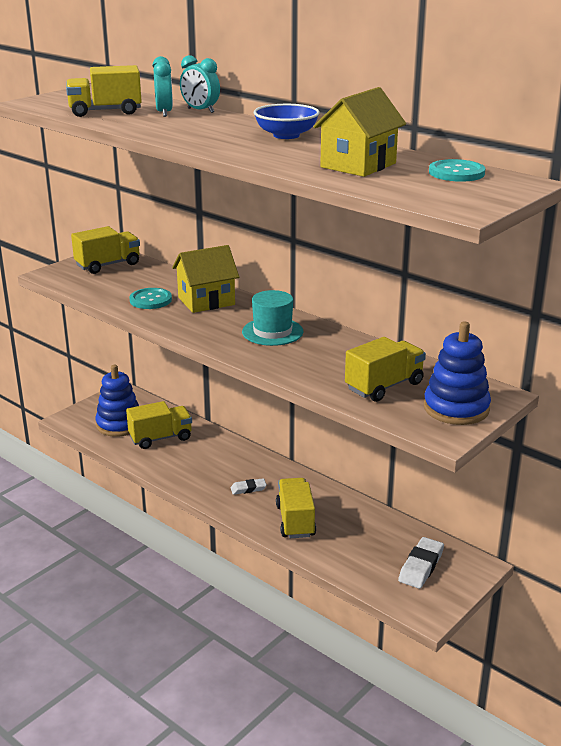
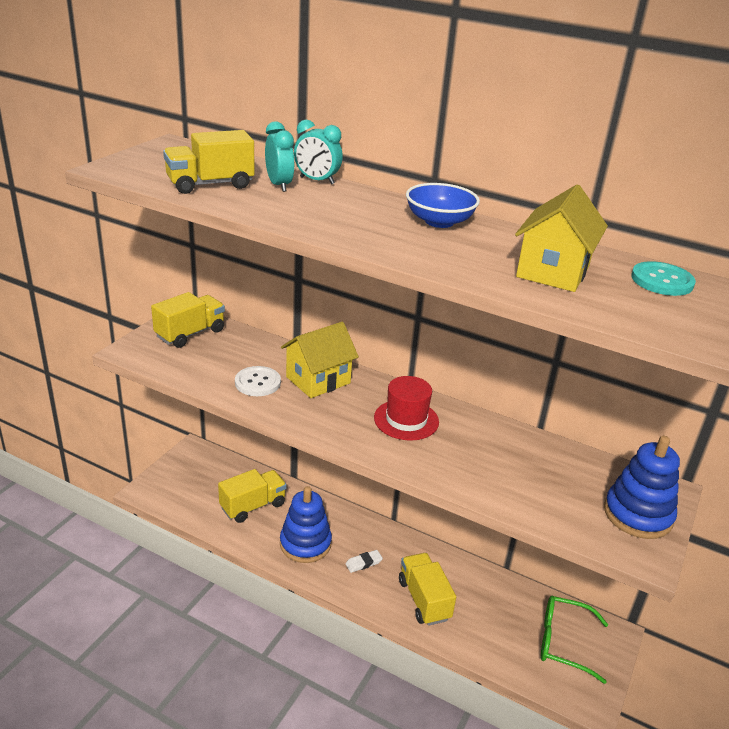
camera: 15 degrees left, 5 degrees up
blue stacking toy [95,365,139,437] -> blue stacking toy moved to [280,486,332,563]
turquoise button [129,288,172,309] -> white button [235,366,281,396]
turquoise hat [242,290,303,346] -> red hat [374,376,439,441]
yellow truck [345,337,426,402] -> none
white eraser [398,537,444,589] -> green glasses [541,596,608,684]

